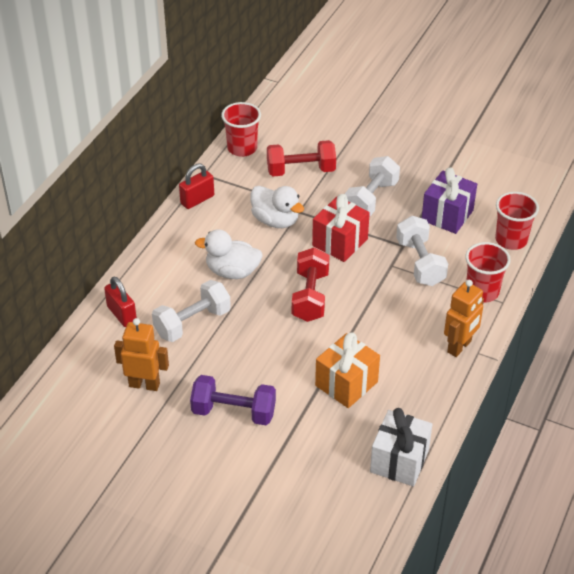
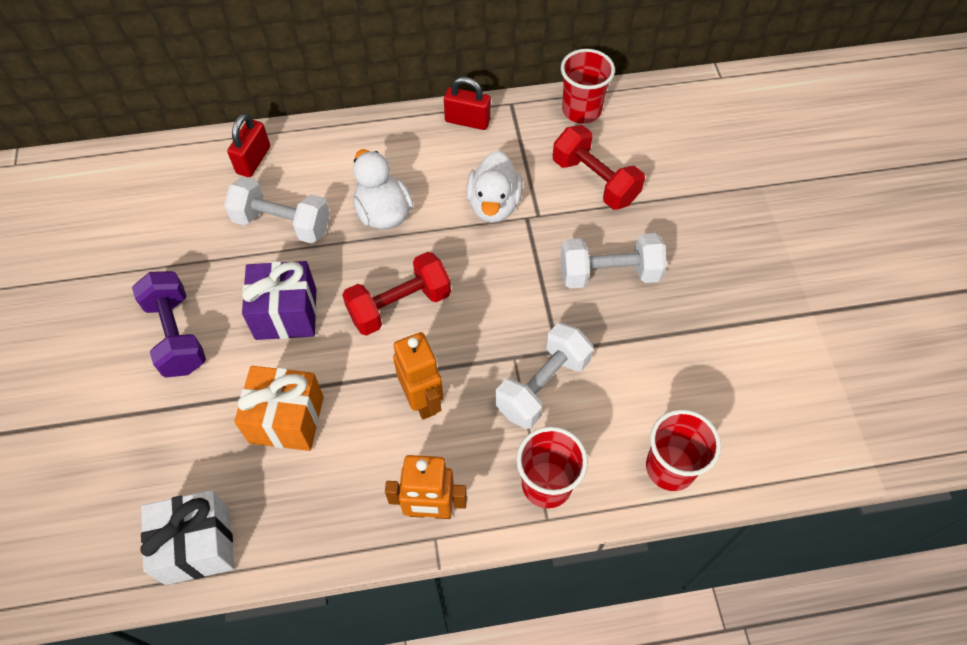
camera: 55 degrees right, 15 degrees up
orange robot [114,318,169,391] -> orange robot moved to [393,332,443,420]
red gift [312,194,370,262] -> none
purple gift [422,168,477,234] -> purple gift moved to [242,261,317,340]

